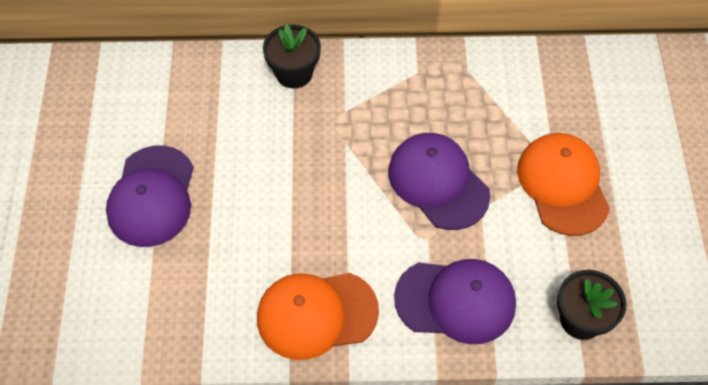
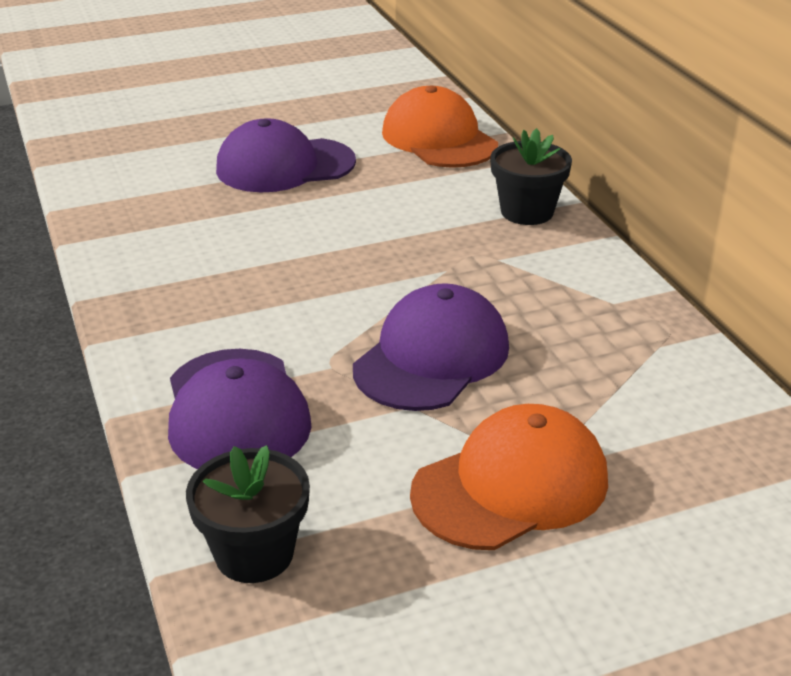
camera: 70 degrees right, 25 degrees down
orange cap [257,273,379,360] -> orange cap moved to [382,85,498,168]

